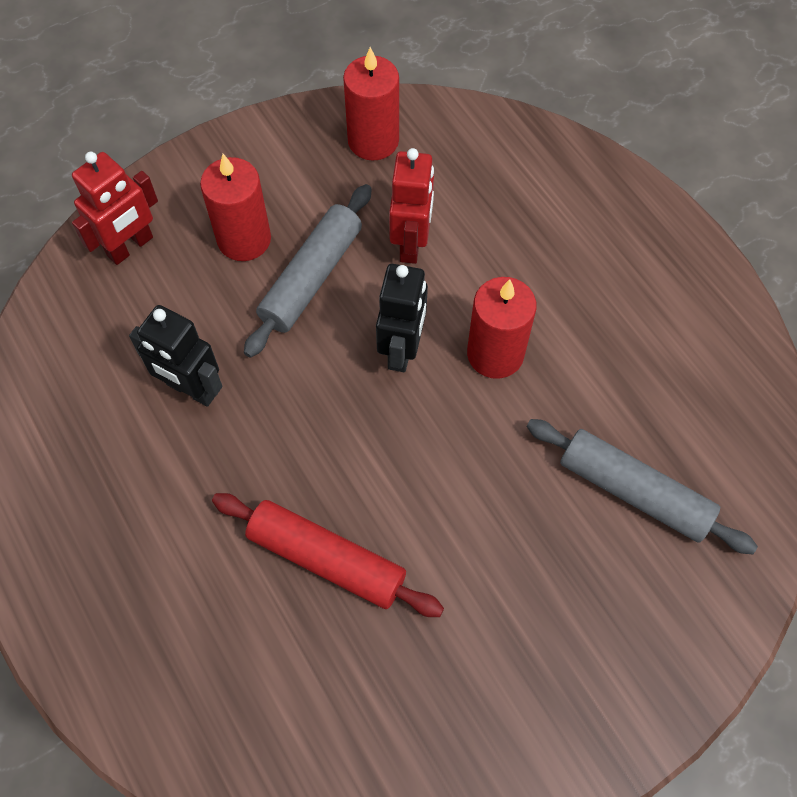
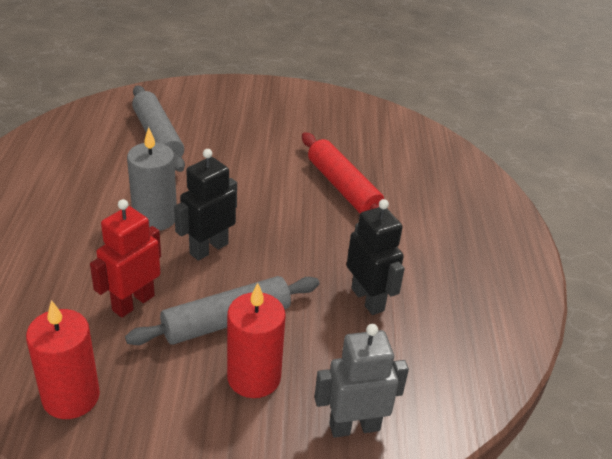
camera: 150 degrees left, 25 degrees down
red robot [72,152,158,265] -> grey robot [314,324,409,438]
red candle [467,277,536,379] -> grey candle [127,127,177,231]

